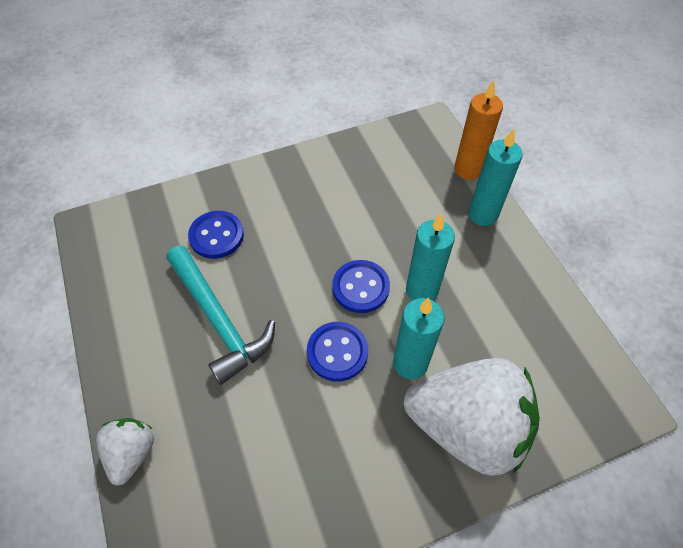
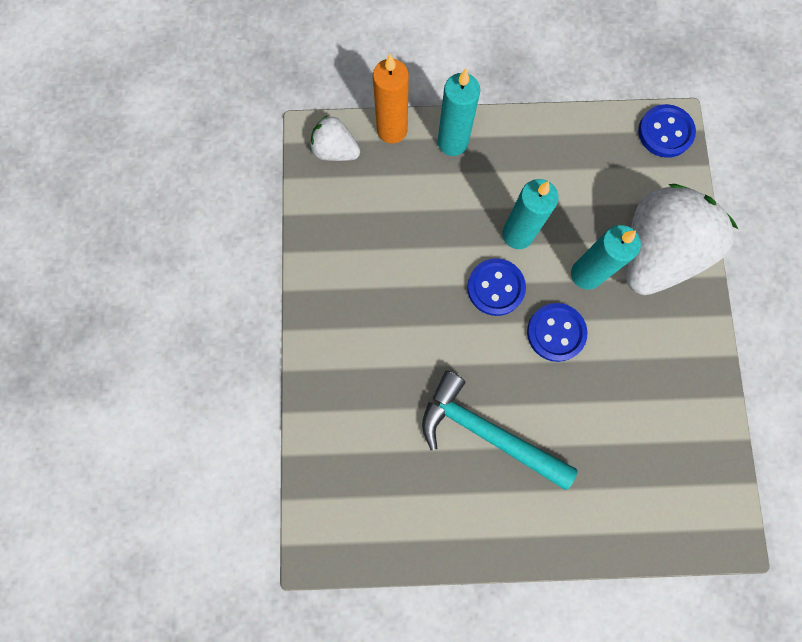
camera: 70 degrees left, 20 degrees up
white strawberry [96,418,154,486] -> white strawberry moved to [310,115,360,161]
turquoise hammer [166,246,275,385] -> turquoise hammer turned 135 degrees counterclockwise [422,370,577,490]
blue button [188,211,244,259] -> blue button moved to [638,104,696,158]

